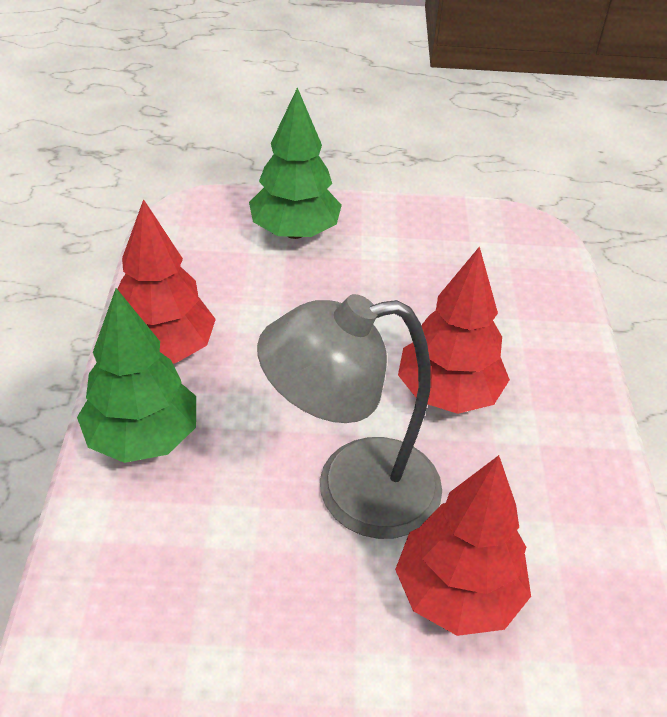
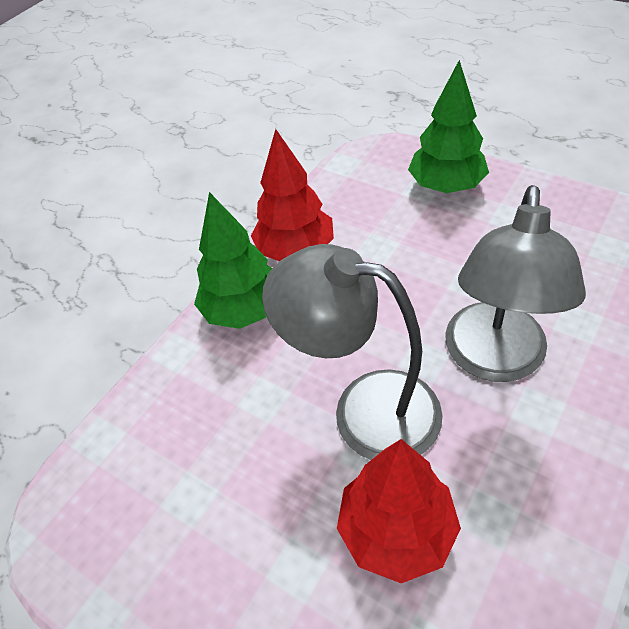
camera: 40 degrees right, 5 degrees up
red tree [398,246,510,414] -> grey lamp [445,185,586,382]

